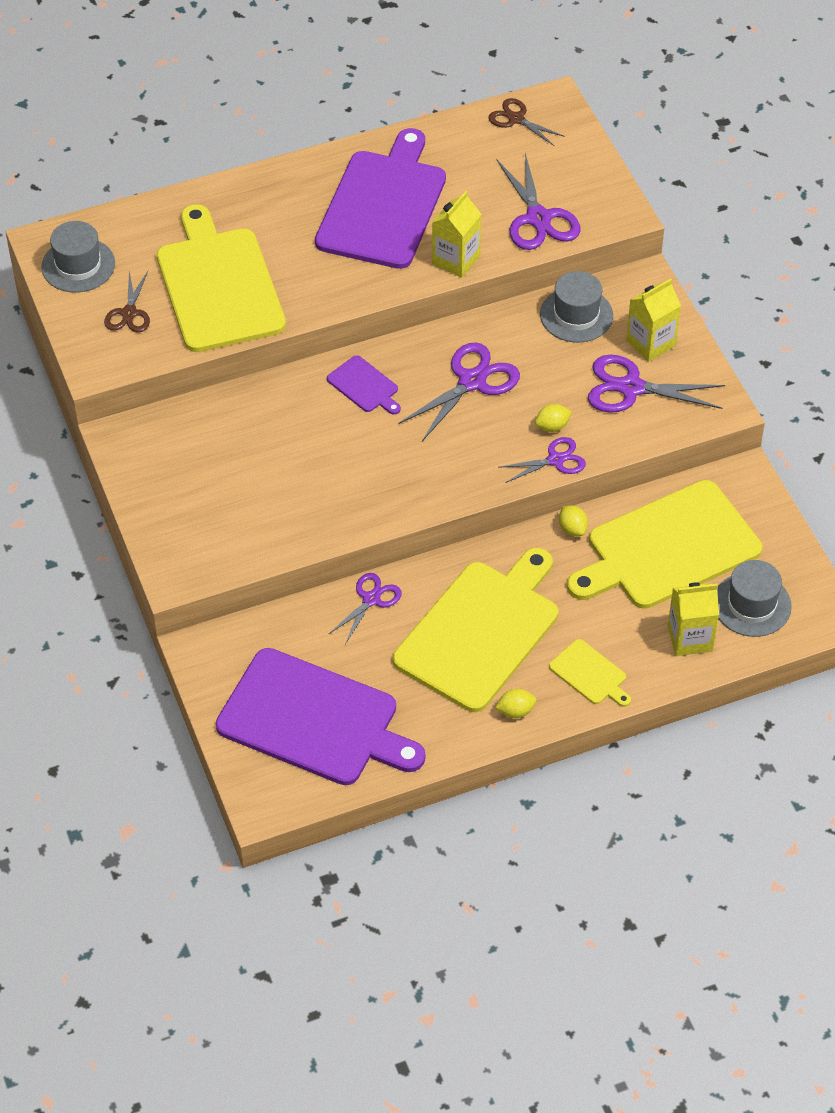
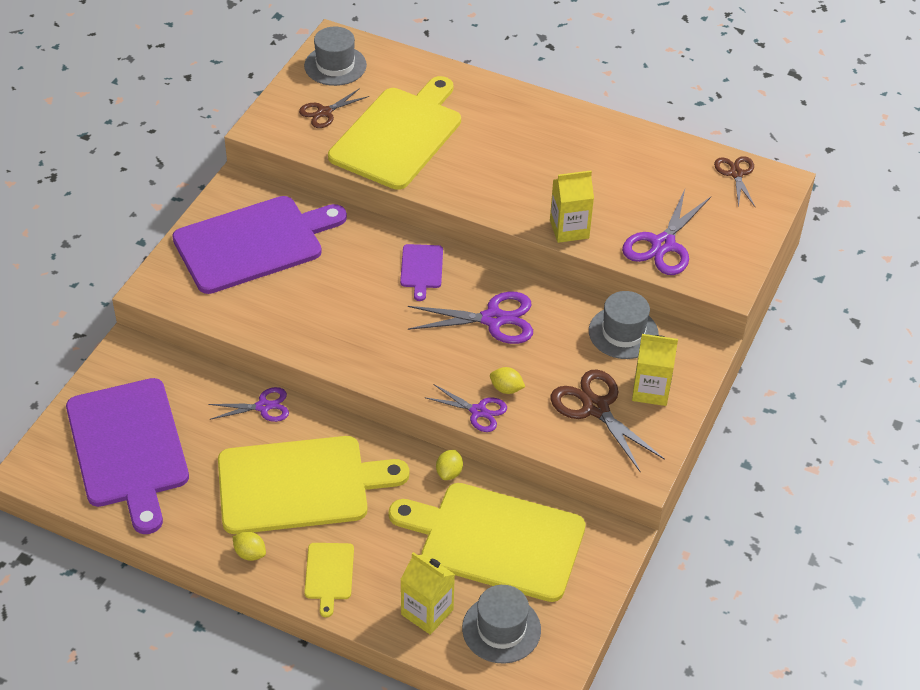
camera: 45 degrees right, 5 degrees down
purple cutting board [315,128,446,269] -> purple cutting board moved to [172,196,347,294]
purple scissors [588,355,725,413] -> brown scissors [550,369,665,473]

